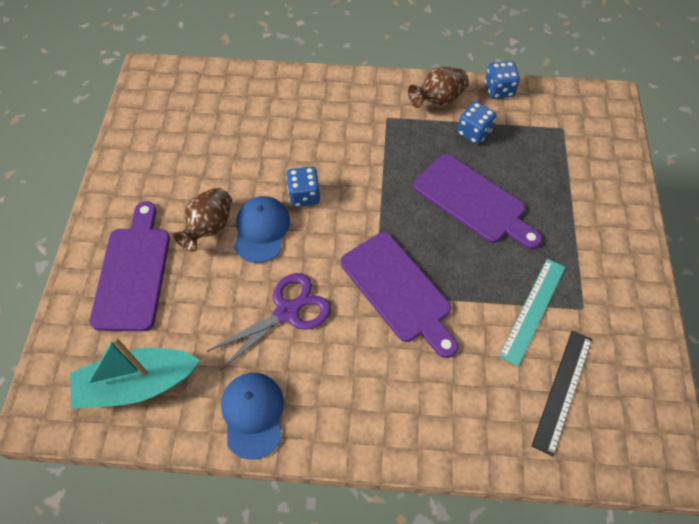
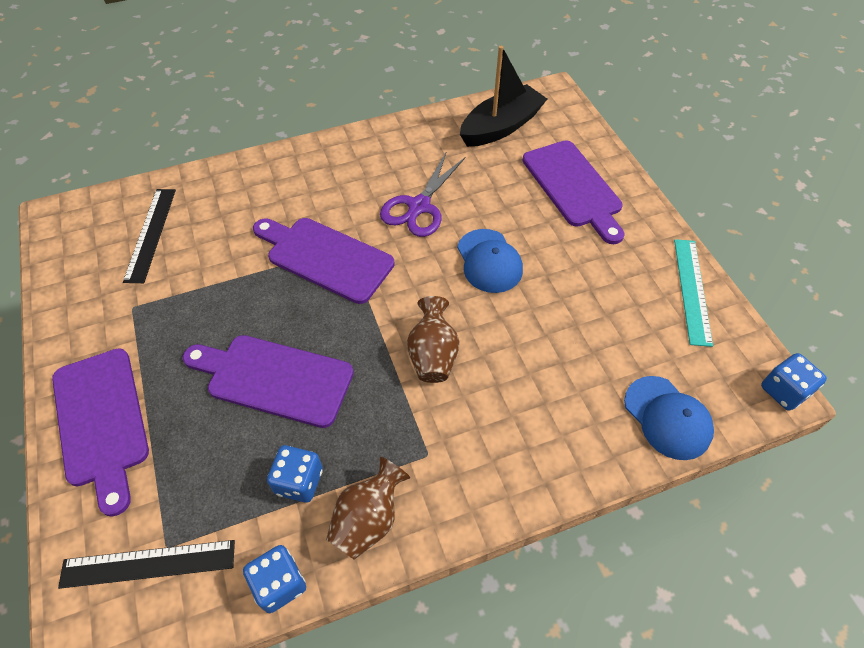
camera: 155 degrees right, 5 degrees down
turquoise boat [70,337,200,409] -> black boat [460,46,547,147]
brown vase [173,187,232,252] -> brown vase moved to [407,296,459,383]
blue cap [221,373,284,460] -> blue cap moved to [624,376,714,460]
blue dice [286,166,320,207] -> blue dice moved to [761,353,827,411]
turquoise ruler [499,259,566,366] -> turquoise ruler moved to [674,239,713,347]
none -> purple cutting board [52,348,149,517]
none -> black ruler [58,540,235,589]

